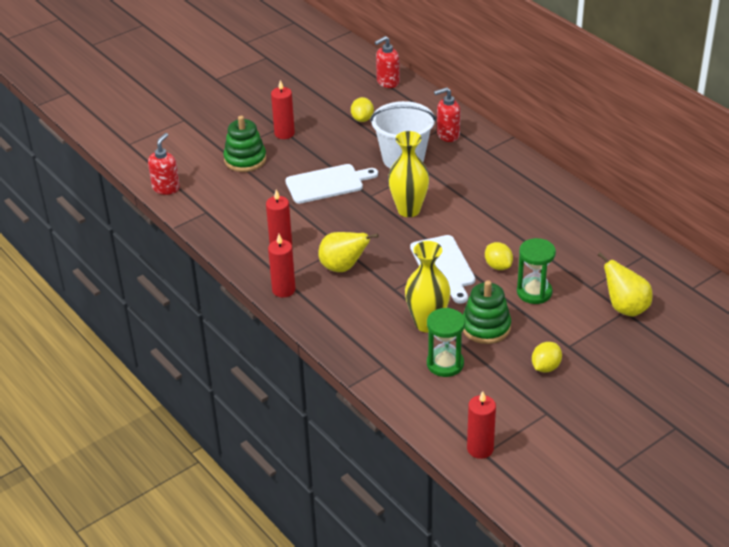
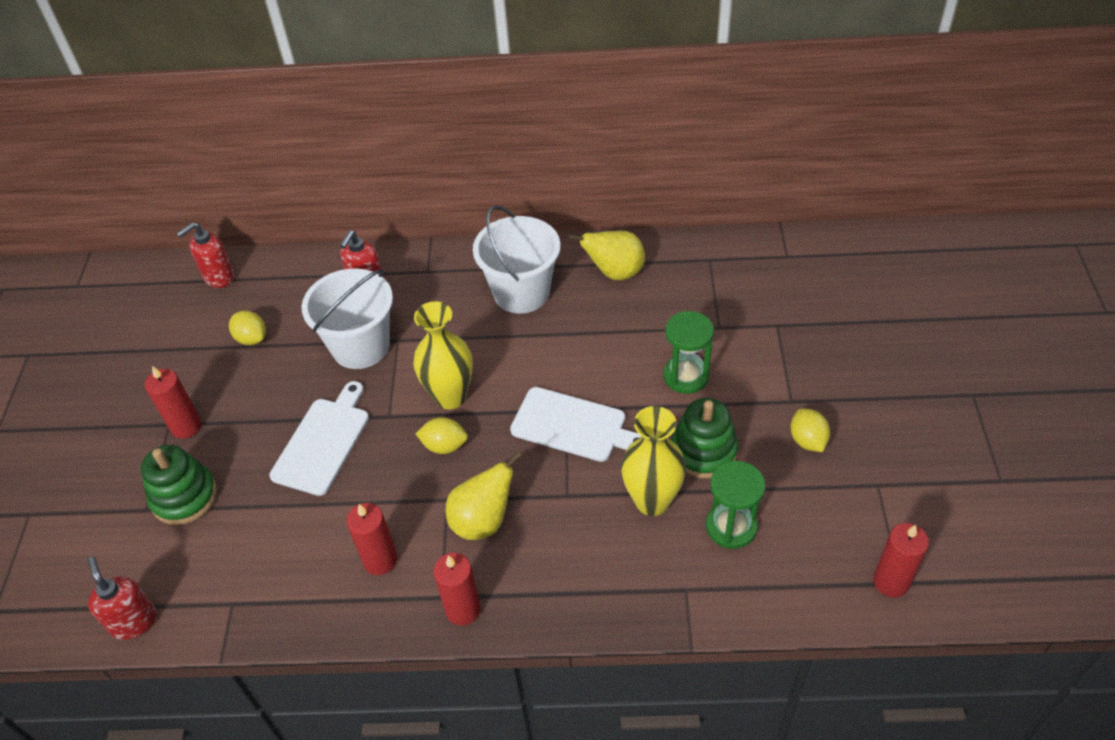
camera: 50 degrees left, 10 degrees up
red soap dispenser [375,36,400,88] -> red soap dispenser turned 45 degrees clockwise [177,222,234,288]
yellow lemon [485,242,513,270] -> yellow lemon moved to [415,417,468,454]
yellow pear [598,252,653,317] -> yellow pear moved to [568,231,645,280]
none -> white bucket [473,205,561,314]

